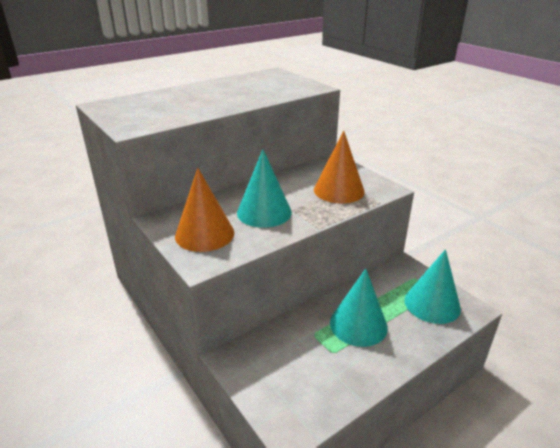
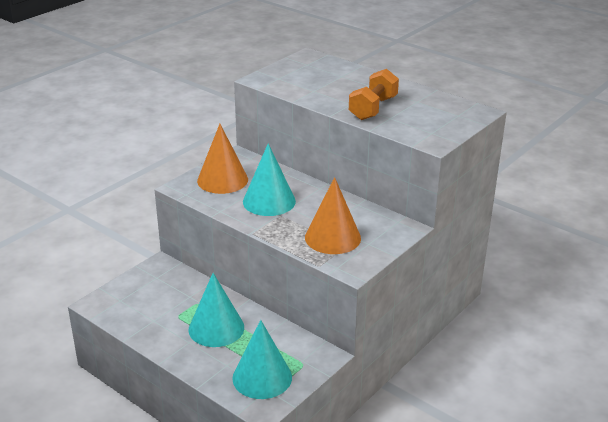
camera: 75 degrees right, 0 degrees up
none -> orange dumbbell [349,69,399,120]

